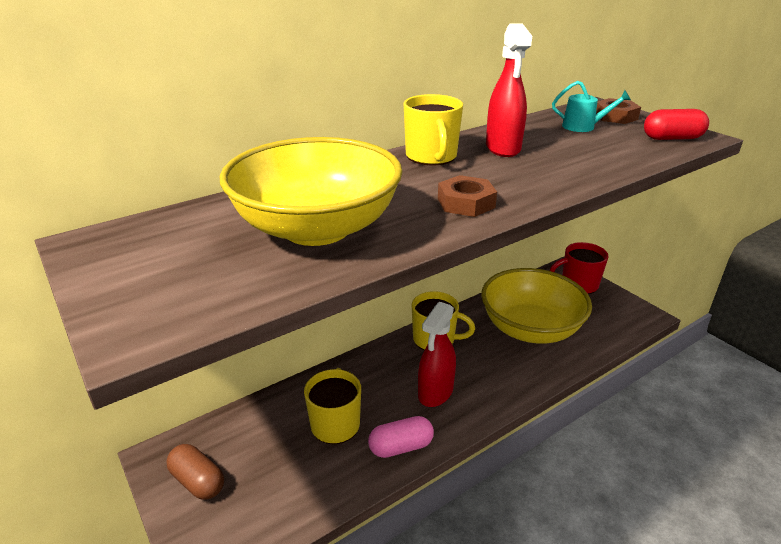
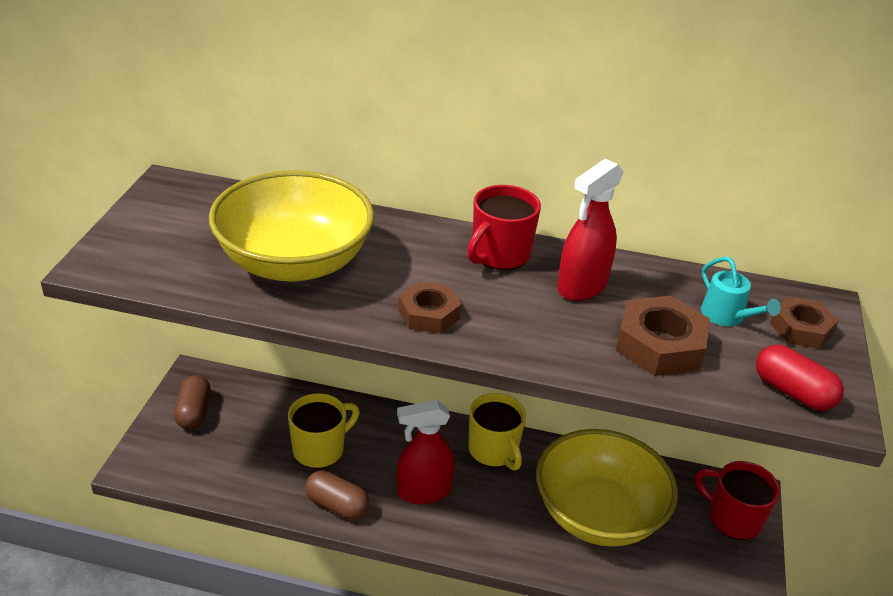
camera: 45 degrees right, 5 degrees up
pink capsule [368,416,434,458] -> brown capsule [305,471,369,520]
yellow mug [403,94,463,165] -> red mug [467,185,541,270]
none -> brown nut [615,295,710,376]

